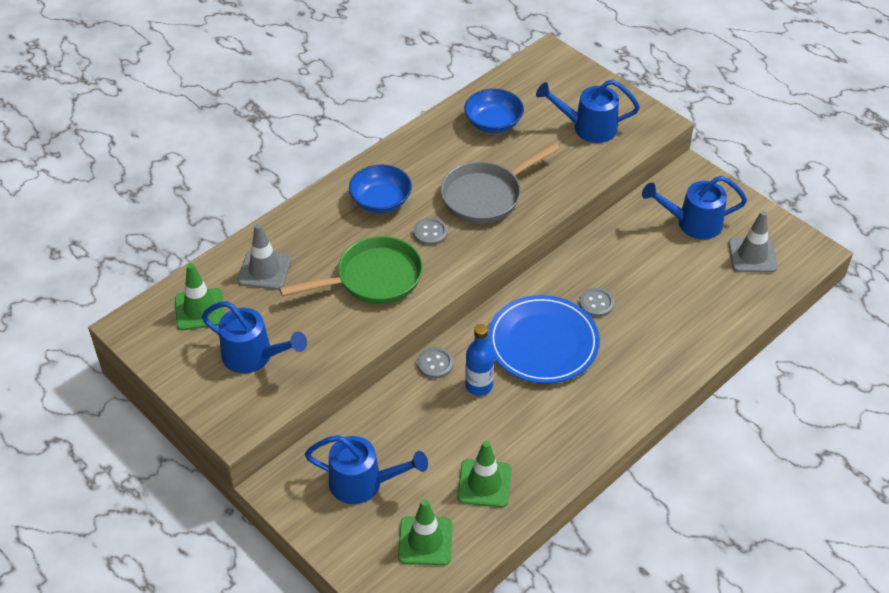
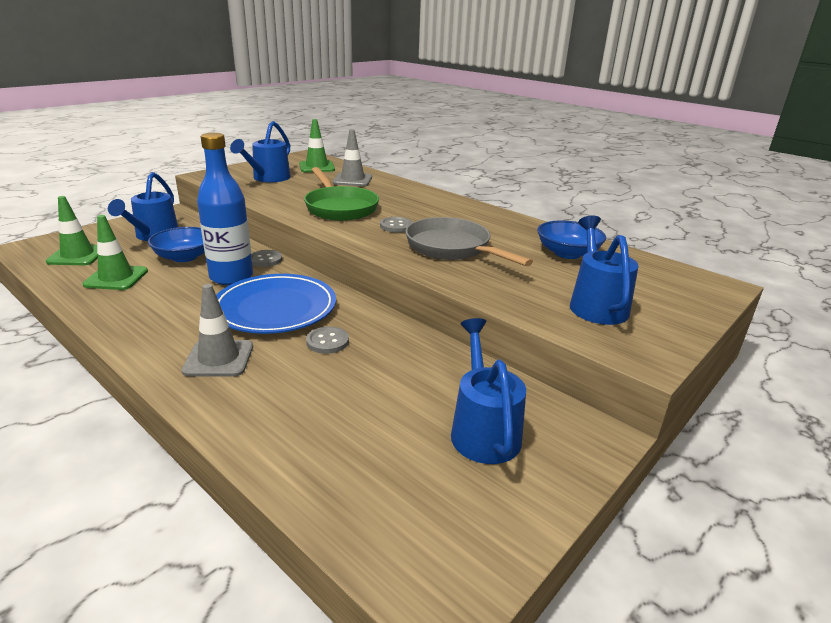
camera: 85 degrees right, 20 degrees down
blue bowl [349,165,412,213] -> blue bowl moved to [148,227,205,262]
blue bottle [465,324,494,396] -> blue bottle [197,133,253,285], size x1.61
grey traffic cone [728,211,777,273] -> grey traffic cone moved to [182,284,253,376]

